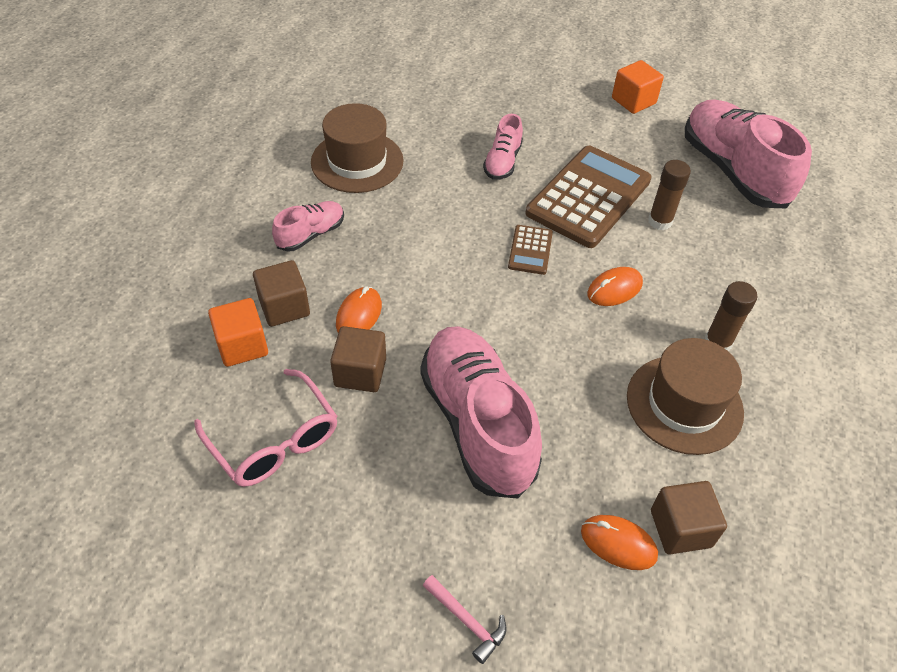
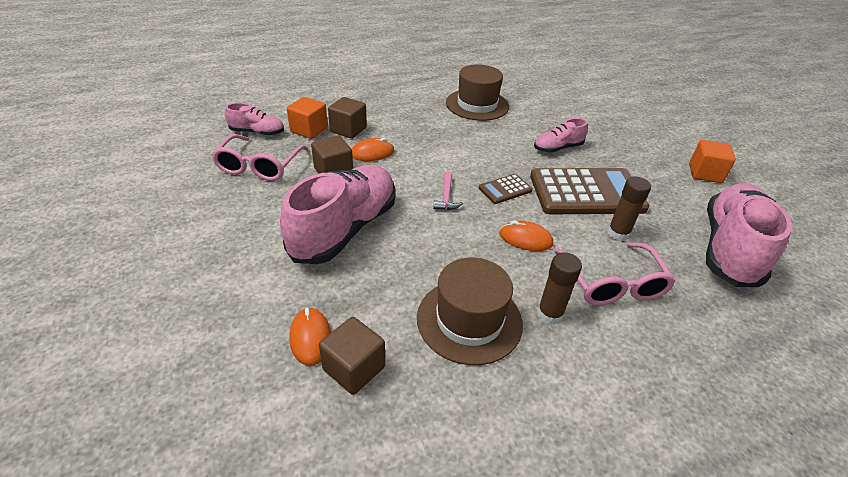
camera: 50 degrees right, 10 degrees down
pink shoe [272,201,344,252] -> pink shoe moved to [224,103,284,136]
pink hammer [423,575,506,664] -> pink hammer moved to [433,171,463,210]
none -> pink glasses [554,242,676,305]

